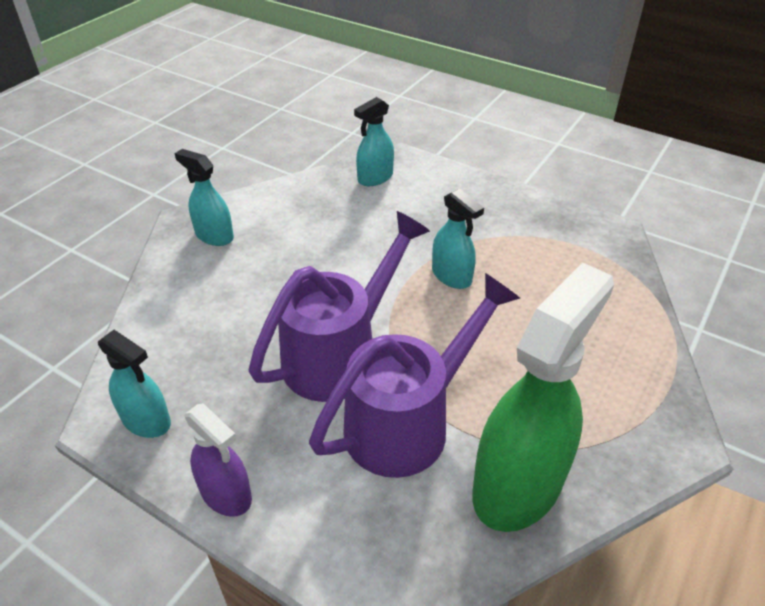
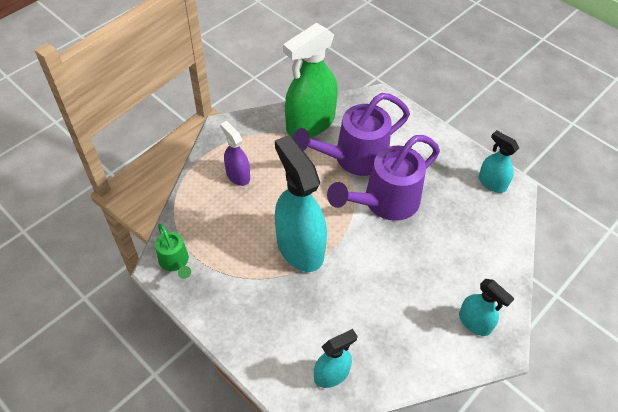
camera: 170 degrees left, 10 degrees up
purple spray bottle [185,403,252,517] -> purple spray bottle moved to [220,121,250,186]
turquoise spray bottle [432,189,484,289] -> turquoise spray bottle [275,135,327,272], size x1.91
none -> green watering can [155,224,191,279]

